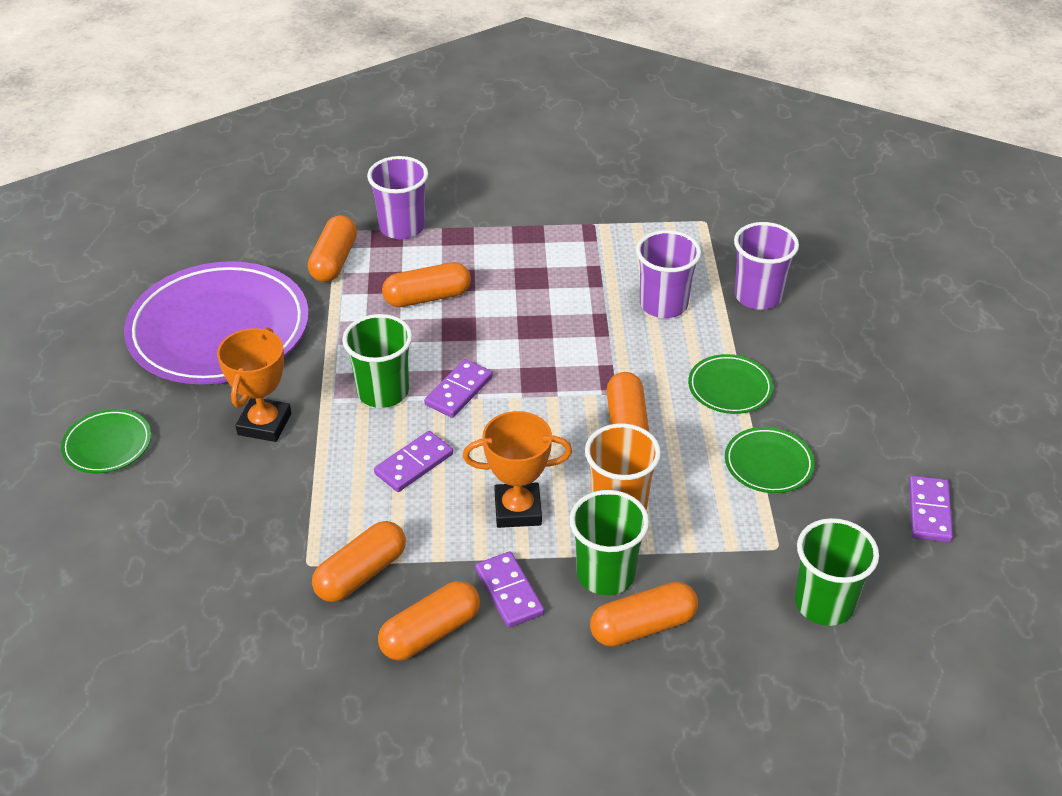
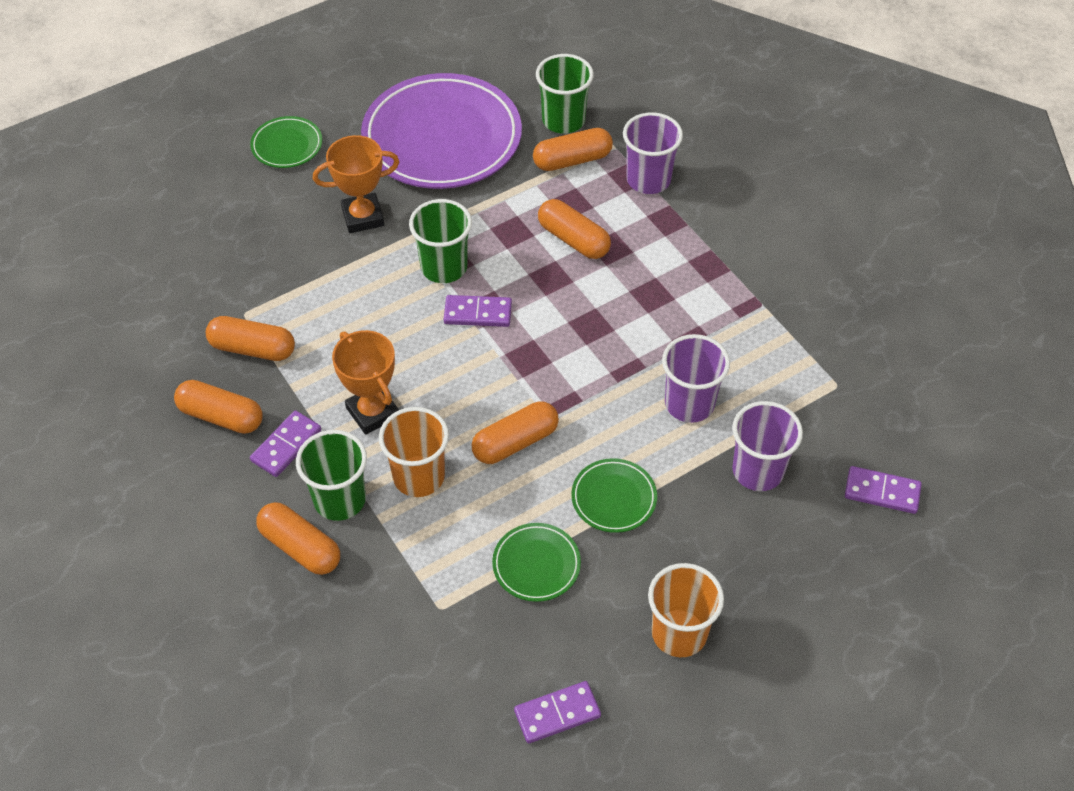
camera: 60 degrees right, 10 degrees up
purple domino [374,431,453,492] -> purple domino moved to [845,466,922,514]
green cup [795,518,879,626] -> green cup moved to [536,54,594,134]
none -> orange cup [648,563,724,657]

